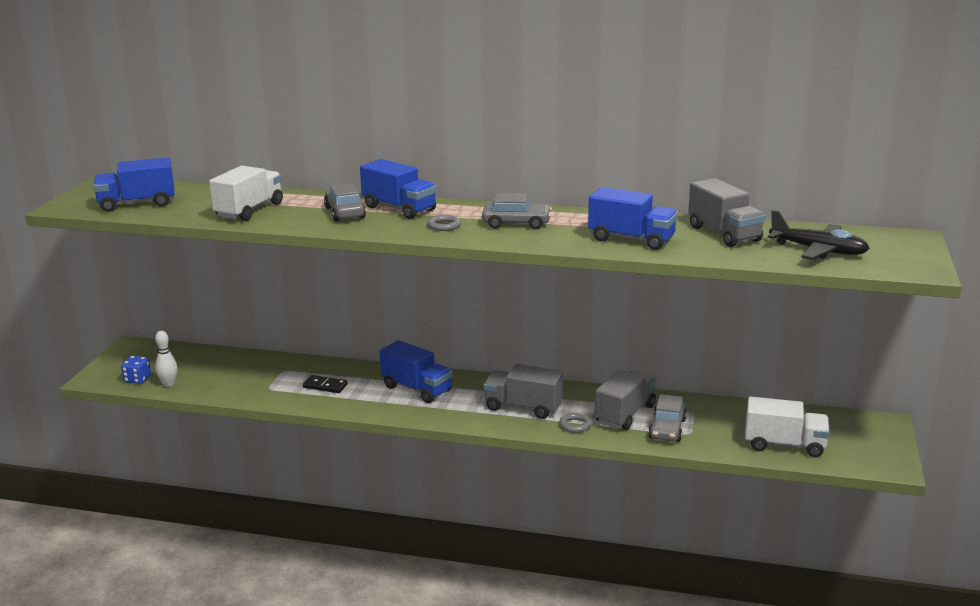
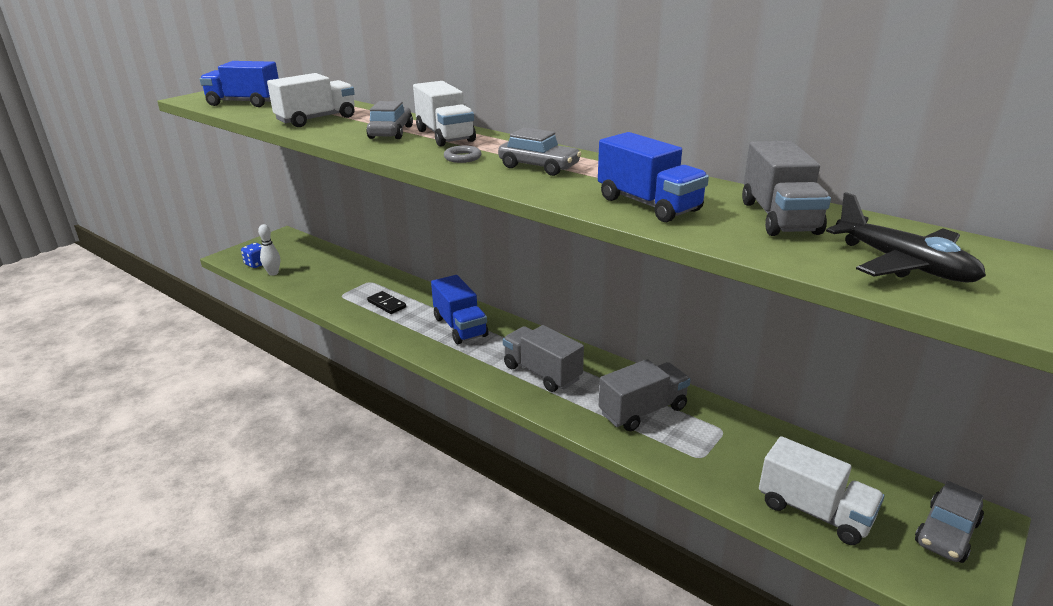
camera: 25 degrees right, 5 degrees up
blue truck [360,159,437,219] -> white truck [413,81,476,147]
grey ring [559,413,592,433] -> none
grey car [648,394,687,442] -> grey car moved to [915,481,984,563]

